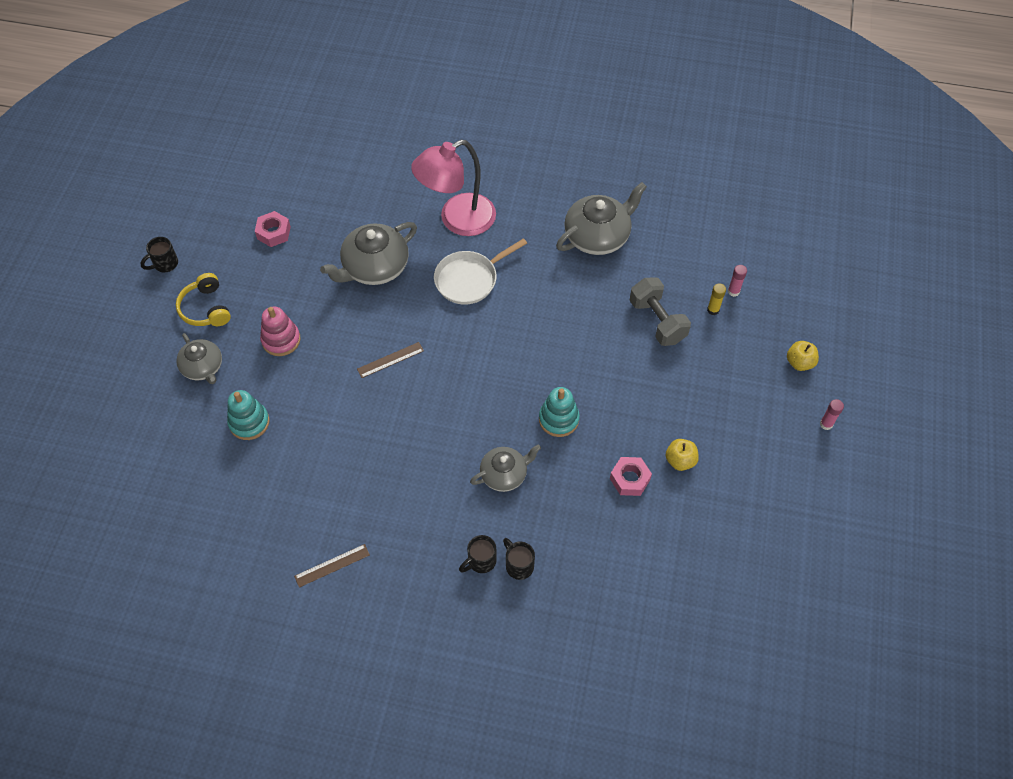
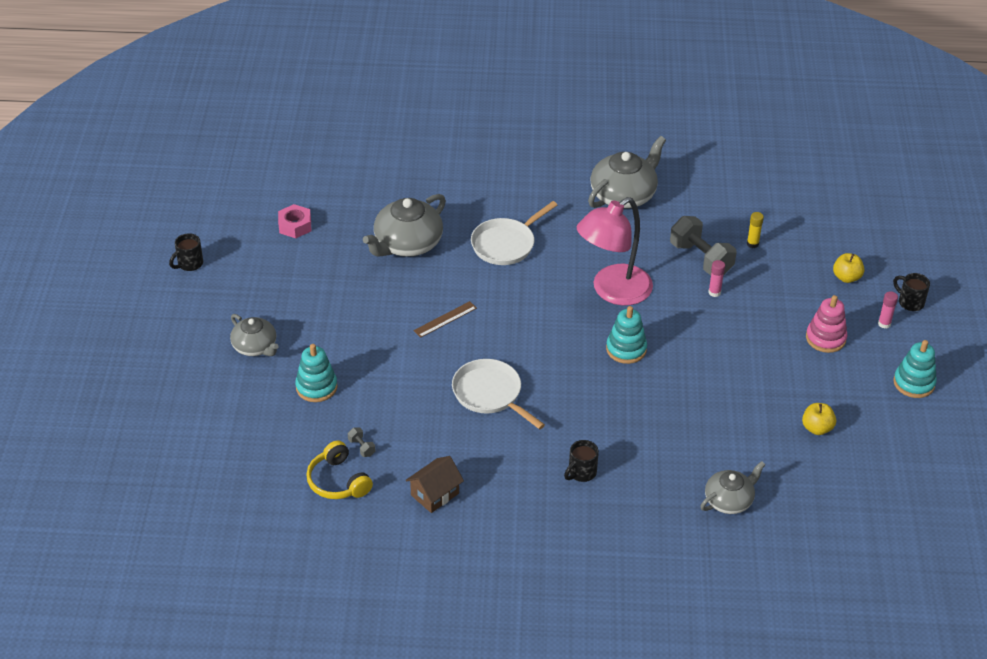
camera: 10 degrees left, 15 degrees down
yellow headphones [176,273,231,326] -> yellow headphones moved to [306,440,373,499]
pink stacking toy [260,307,301,356] -> pink stacking toy moved to [806,295,848,353]
brown ruler [294,544,370,588] -> brown house [406,456,464,513]
pink lamp [411,140,496,236] -> pink lamp moved to [577,197,653,306]
grey teapot [470,444,541,492] -> grey teapot moved to [700,461,766,514]
black mug [503,538,535,580] -> black mug moved to [893,273,930,311]
pink nut [610,457,652,496] -> none
yellow apple [666,439,699,471] -> yellow apple moved to [802,403,836,435]
pink glue stick [728,265,747,297] -> pink glue stick moved to [708,260,725,297]
none -> grey dumbbell [348,427,375,457]
none -> white pan [452,359,545,430]
none -> turquoise stacking toy [893,340,937,398]

